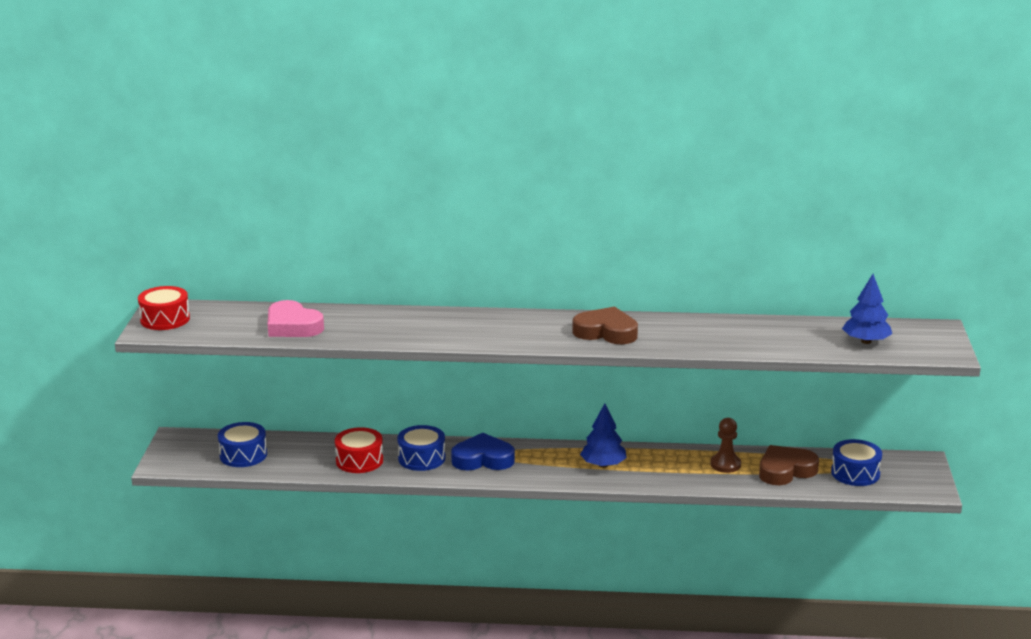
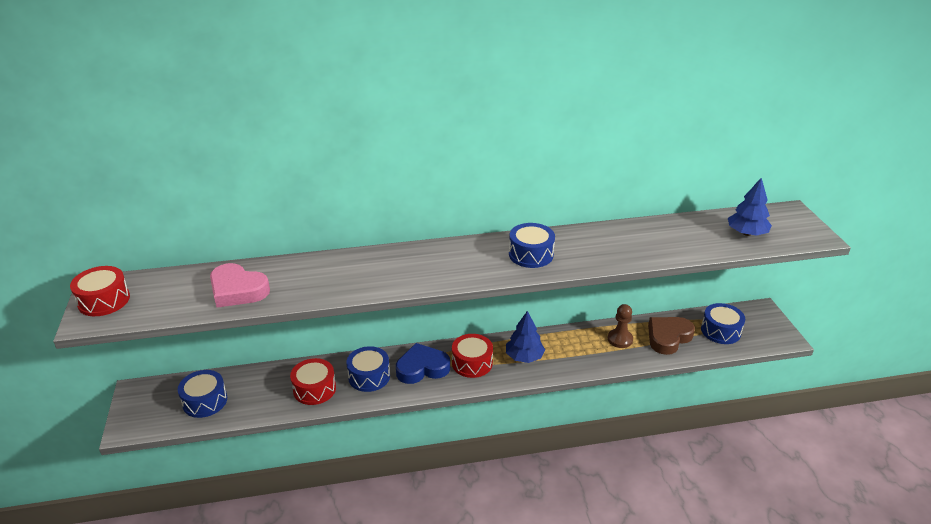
camera: 15 degrees left, 10 degrees up
brown heart [572,306,638,344] -> blue drum [509,223,555,268]
none -> red drum [452,334,493,378]

